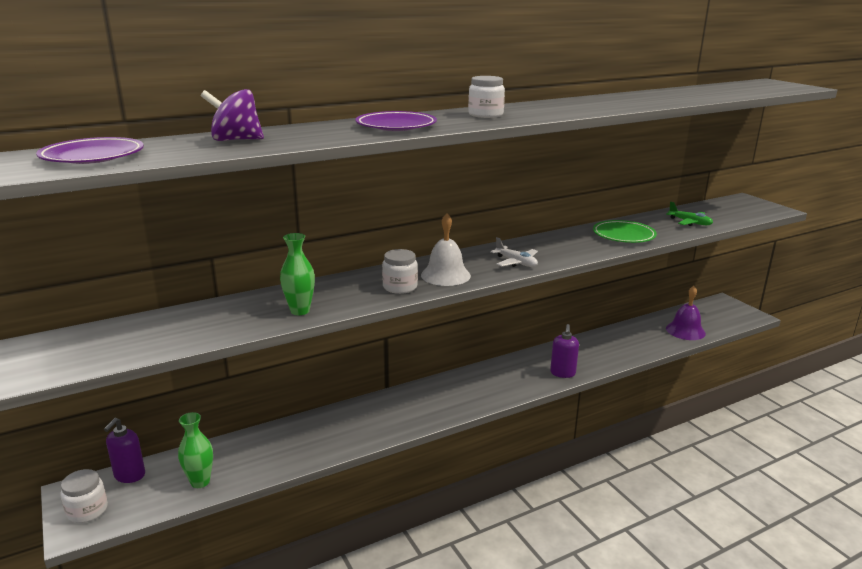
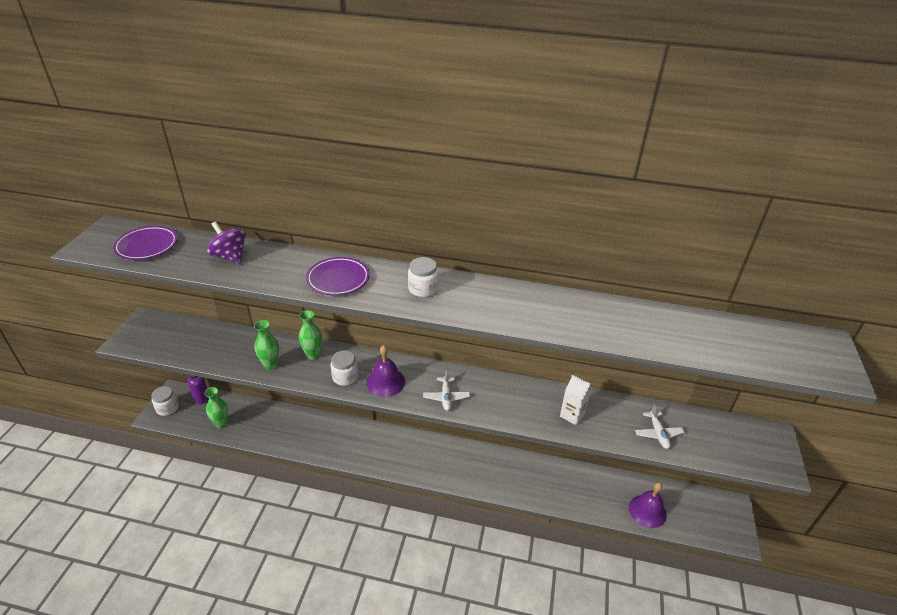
camera: 40 degrees right, 15 degrees up
white bell [421,213,471,286] -> purple bell [366,345,405,397]
purple soap dispenser [550,324,579,378] -> none
green plate [593,220,657,243] -> white carton [560,375,592,425]
green plane [666,202,713,226] -> white plane [635,404,685,449]
none -> green vase [299,310,322,360]

